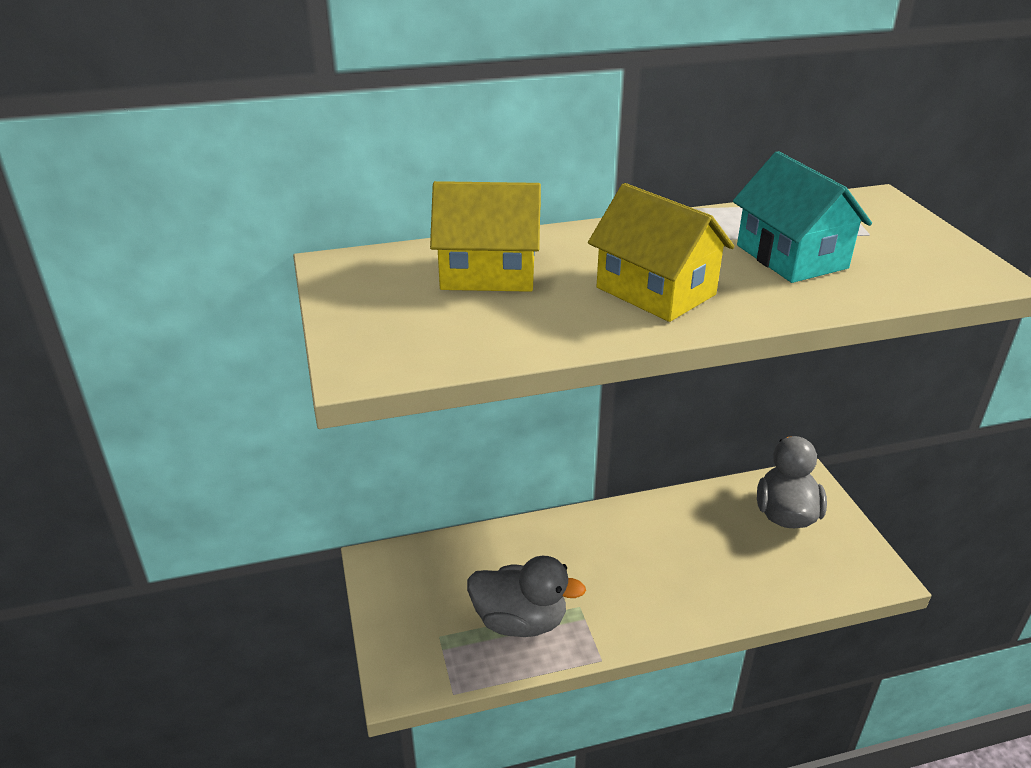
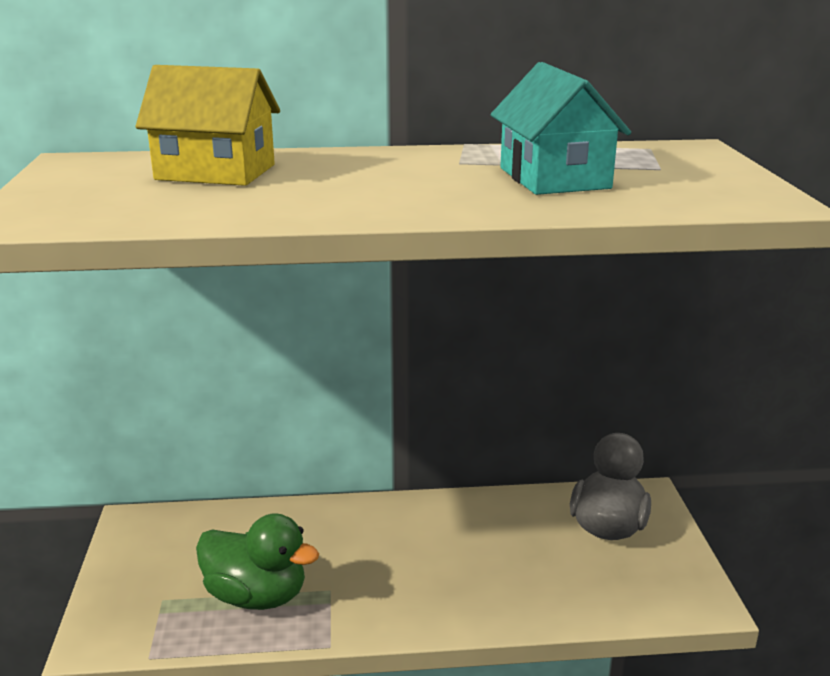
camera: 10 degrees right, 10 degrees down
grey duck [467,556,586,637] -> green duck [196,513,319,610]
yellow house [588,183,734,322] -> none

